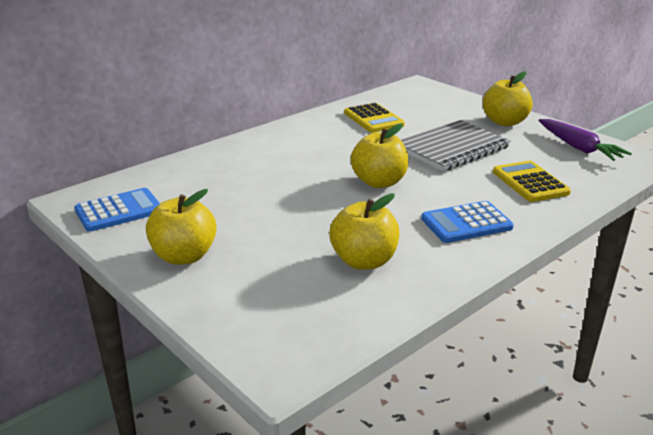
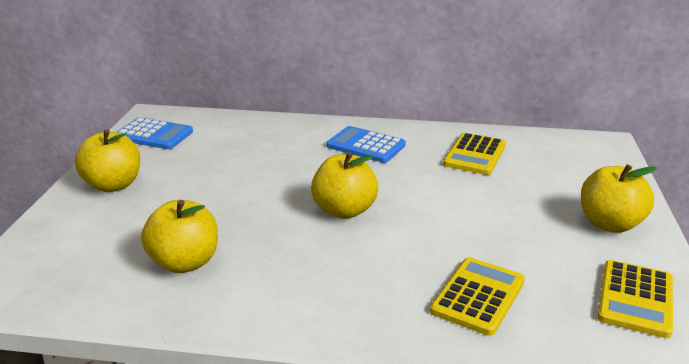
camera: 50 degrees right, 0 degrees up
grey notebook [401,120,511,171] -> none
blue calculator [421,201,514,243] -> blue calculator moved to [326,126,406,163]
purple carrot [539,119,632,161] -> yellow calculator [597,260,673,338]

